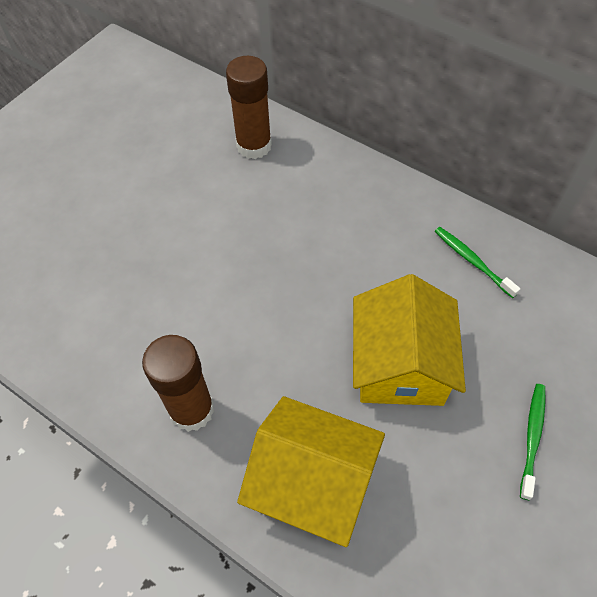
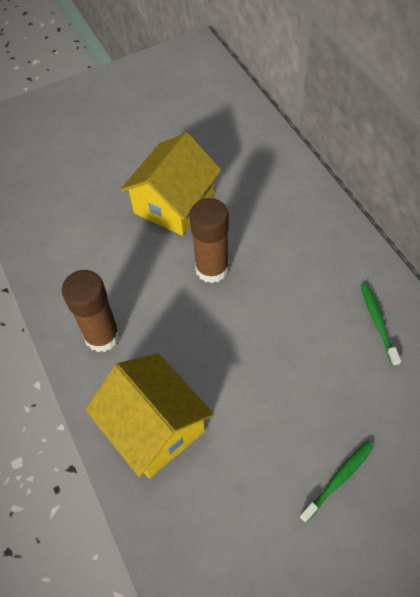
camera: 30 degrees right, 0 degrees up
brown glue stick [226,56,272,159] -> brown glue stick moved to [189,198,229,283]
yellow house [353,274,466,406] -> yellow house moved to [120,132,221,236]

